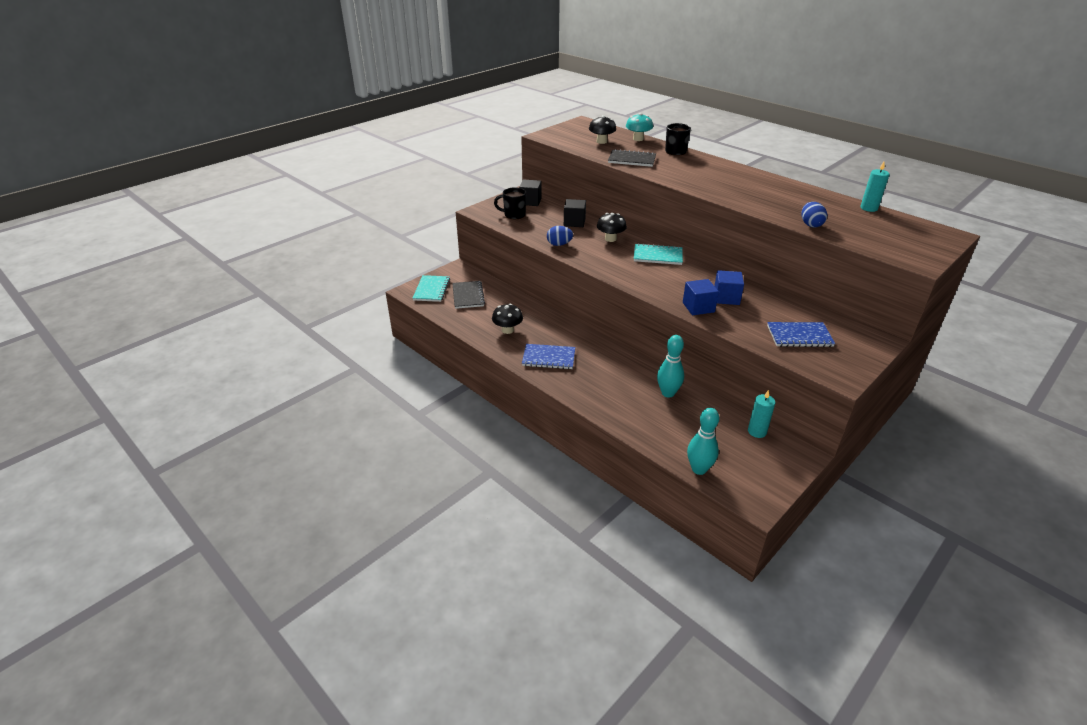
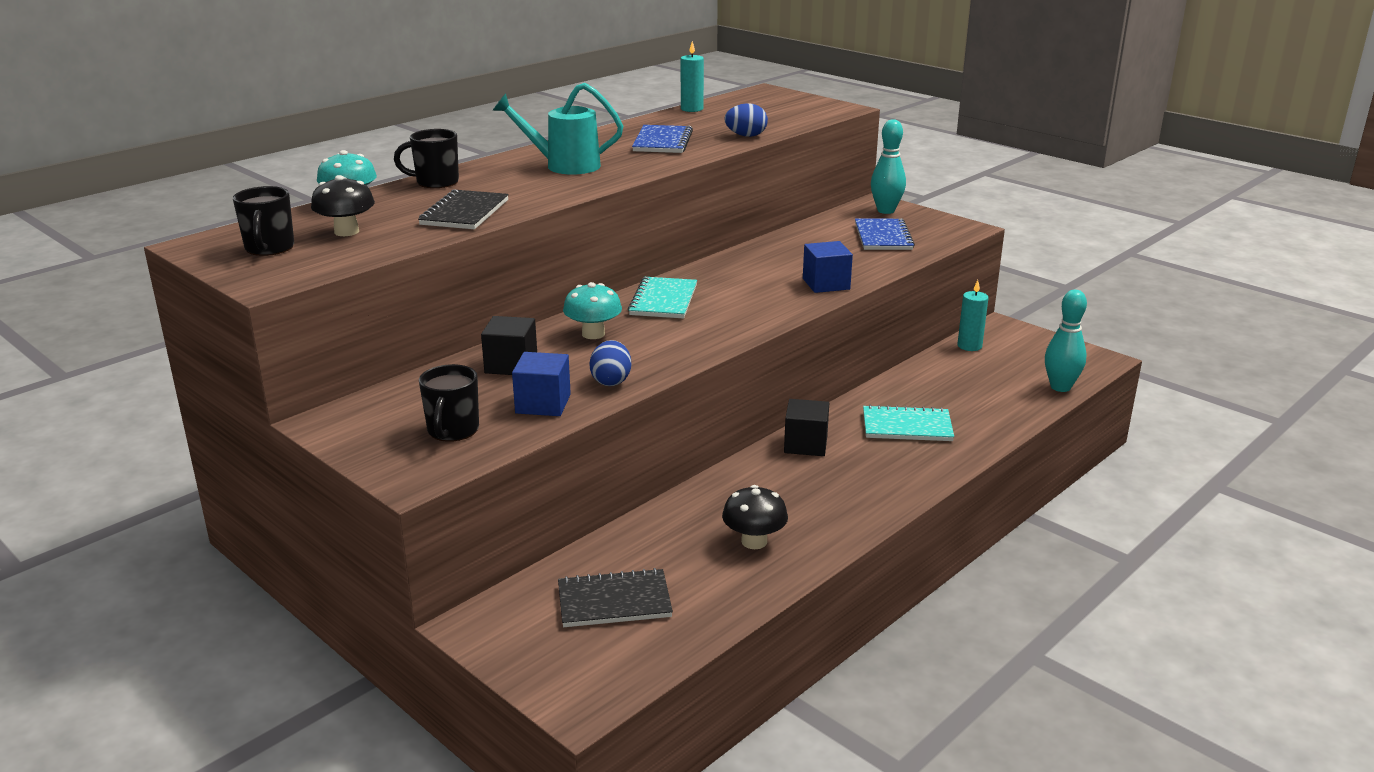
camera: 90 degrees left, 10 degrees down
turquoise notebook [413,275,450,302] -> turquoise notebook moved to [863,404,954,441]
black cube [519,179,542,206] -> black cube moved to [784,399,829,456]
blue notebook [522,344,575,369] -> blue notebook moved to [632,125,693,153]
black mushroom [597,213,627,242] -> turquoise mushroom [563,282,622,339]
turquoise bowling pin [657,335,684,398] -> turquoise bowling pin moved to [871,119,906,214]
blue cube [714,270,744,305] -> blue cube moved to [512,352,571,416]
none -> black mug [233,186,294,256]
none -> turquoise watering can [492,83,623,175]

